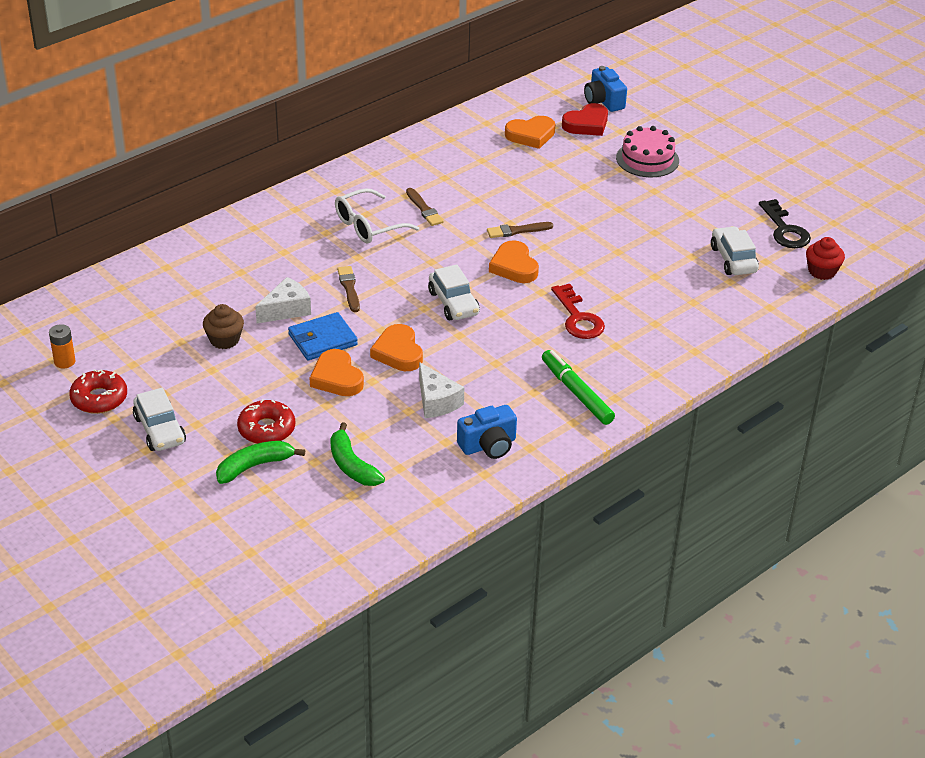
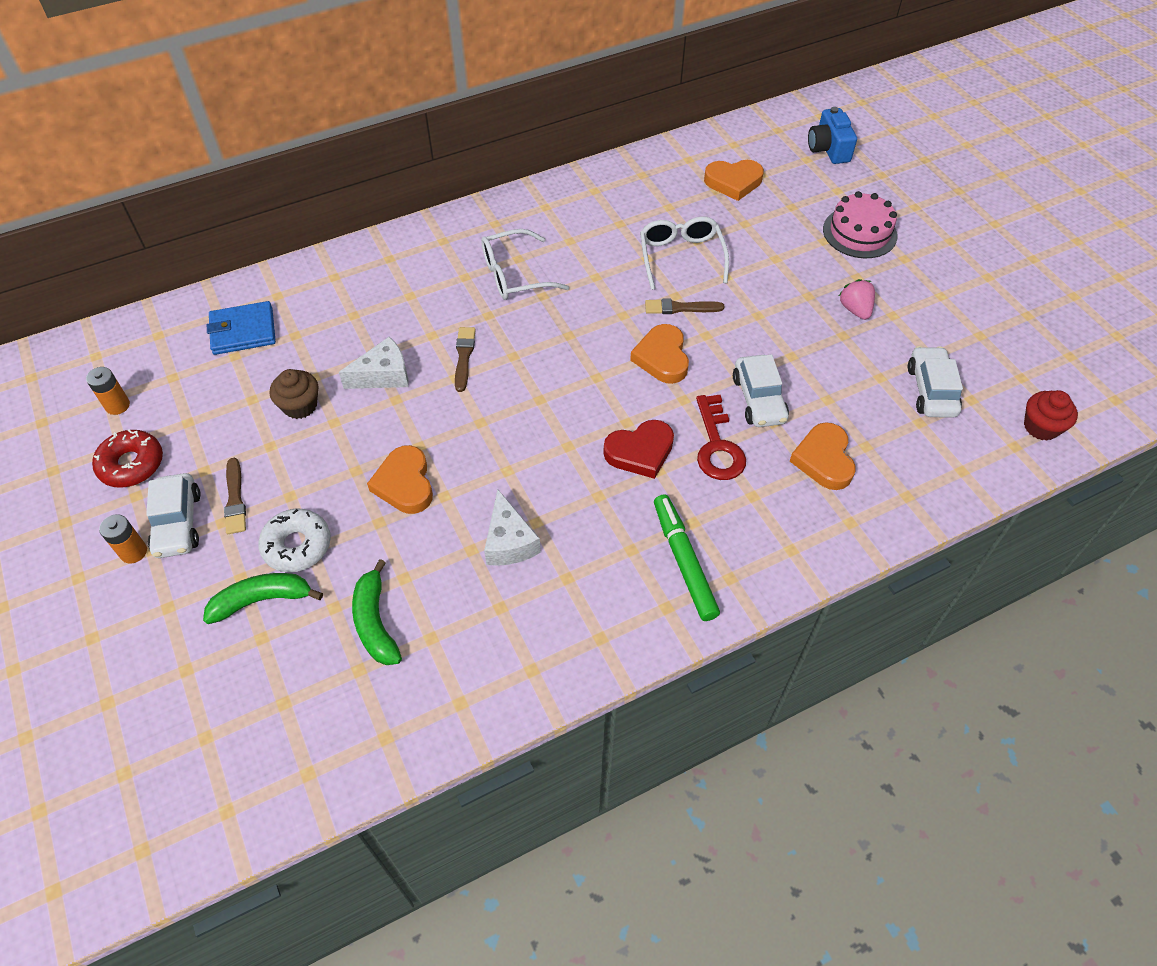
camera: 15 degrees right, 15 degrees up
red donut [237,399,295,444] -> white donut [258,509,331,572]
blue wallet [288,312,358,360] -> blue wallet moved to [207,301,276,355]
orange heart [370,324,423,371] -> orange heart moved to [790,422,856,490]
brown brush [406,188,444,226] -> brown brush moved to [224,458,246,534]
white car [428,264,480,320] -> white car moved to [733,354,789,427]
blue camera [457,405,517,459] -> none
red heart [562,103,608,136] -> red heart moved to [603,420,674,479]
black key [759,199,811,248] -> none
none -> orange battery [99,514,147,564]
none -> white glasses [640,217,729,290]
none -> pink strawberry [839,279,875,320]

